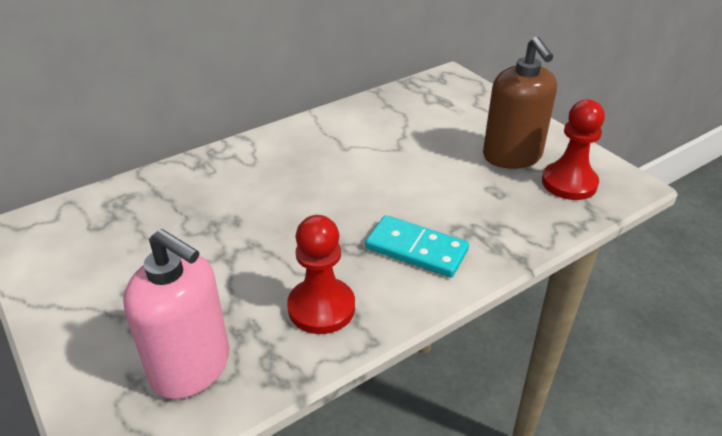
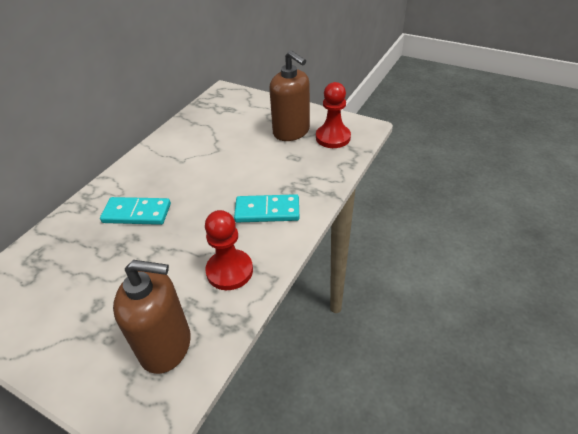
camera: 25 degrees left, 5 degrees up
pink soap dispenser [123,229,229,399] -> brown soap dispenser [113,260,191,374]
none -> turquoise domino [100,197,171,225]

